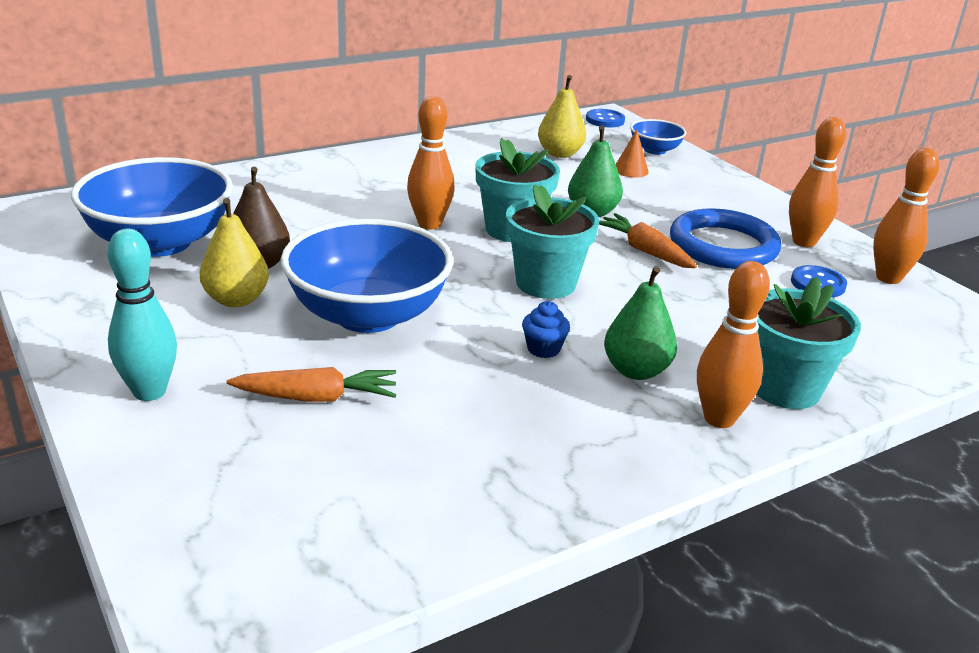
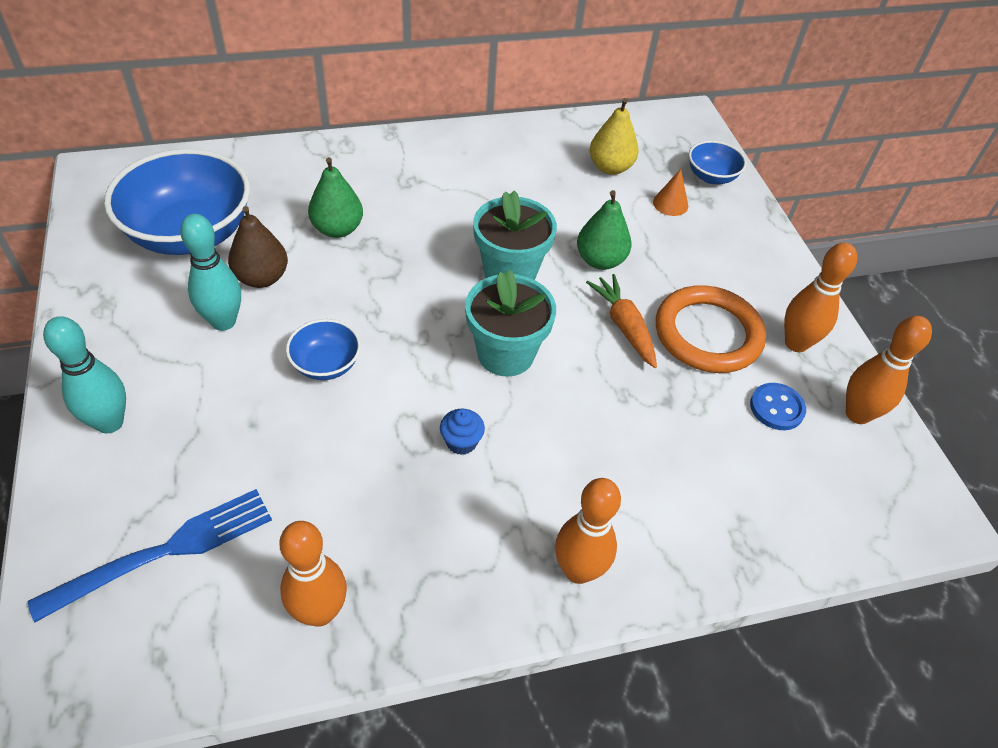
camera: 15 degrees right, 20 degrees up
yellow pear [199,198,269,307] -> turquoise bowling pin [180,214,241,331]
orange carrot [226,367,396,402] -> none
blue bowl [281,219,453,333] -> blue bowl [286,319,361,380], size x0.48
orange bowling pin [407,96,455,229] -> orange bowling pin moved to [279,521,347,627]
blue button [586,109,625,127] -> none
green pear [604,266,677,380] -> green pear moved to [308,157,363,238]
blue ring [670,208,781,269] -> orange ring [656,285,766,373]
turquoise flower pot [756,277,861,409] -> none
none -> blue fork [28,489,272,622]

